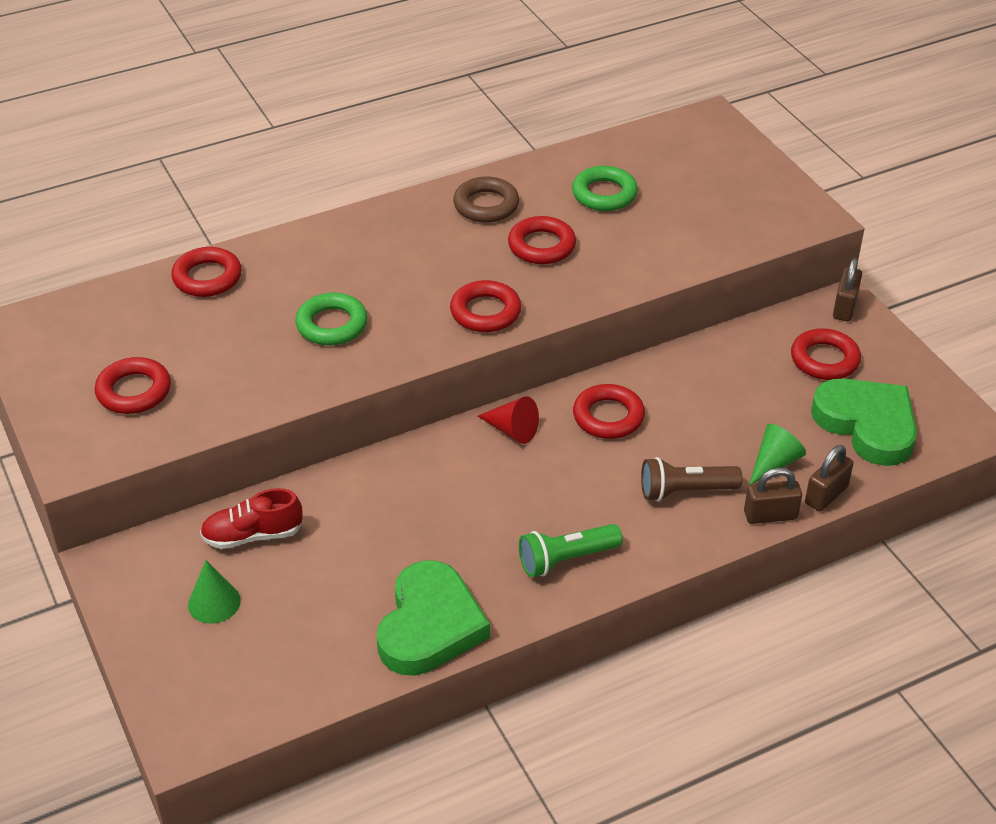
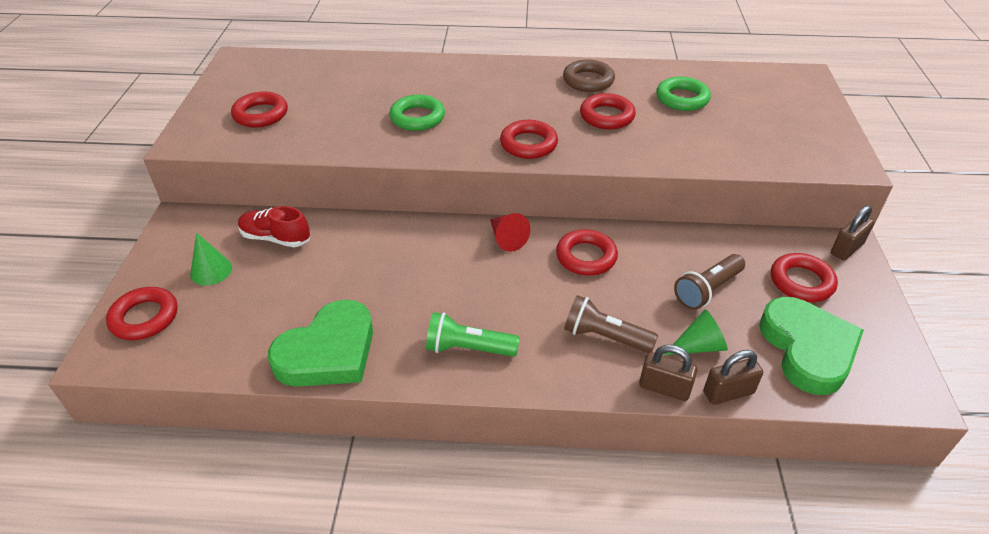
camera: 30 degrees right, 0 degrees up
red ring [171,247,242,297] -> red ring moved to [106,287,178,340]
none -> brown flashlight [674,254,745,310]

